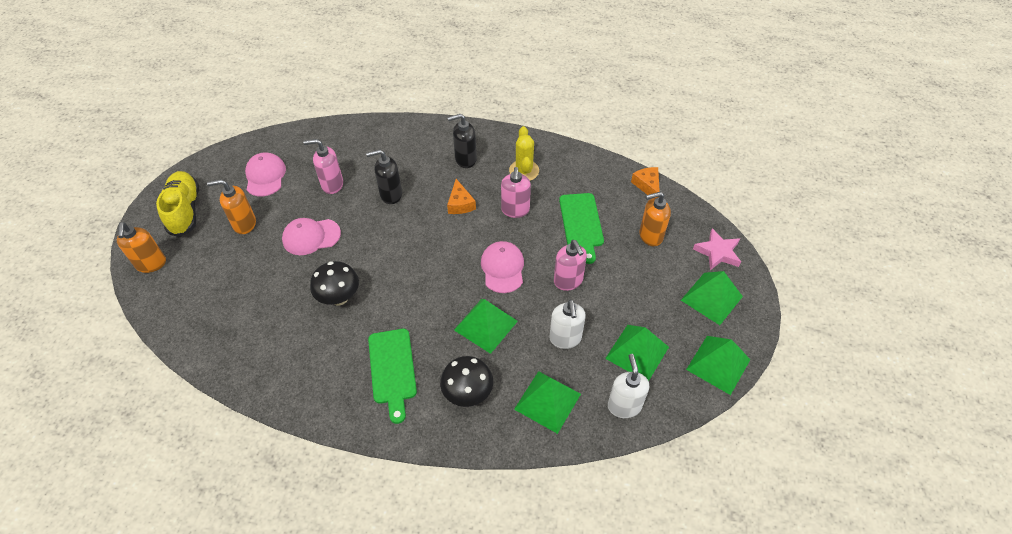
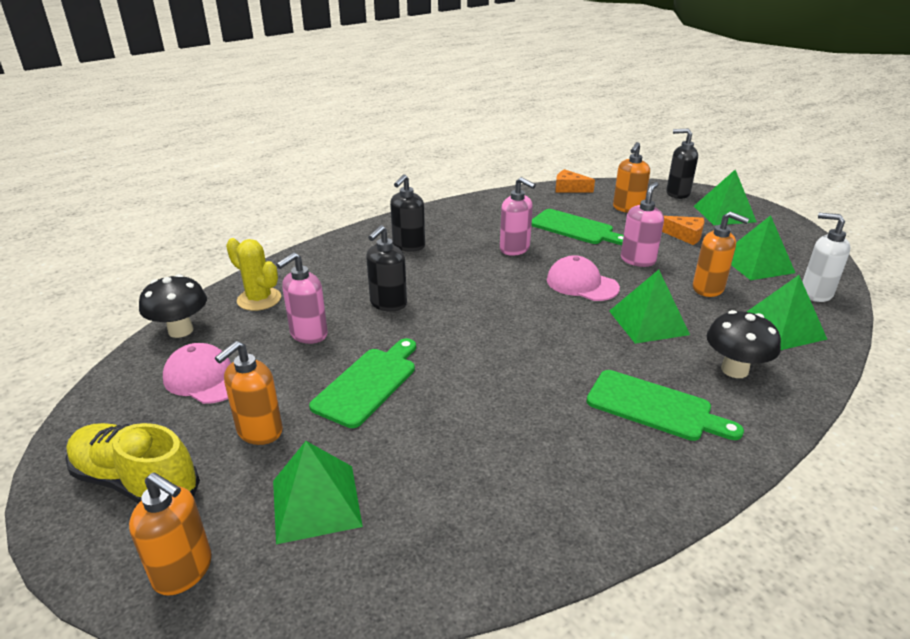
camera: 50 degrees left, 20 degrees down
pink cap [282,218,341,255] -> green cutting board [309,338,416,428]
black mushroom [310,261,359,305] -> black mushroom moved to [139,274,207,338]
orange cheese [447,179,476,214] -> orange cheese moved to [662,216,704,245]
yellow cactus [509,126,539,181] -> yellow cactus moved to [226,238,281,311]
white soap dispenser [550,299,586,349] -> orange soap dispenser [693,211,749,297]
pink soap dispenser [554,240,587,291] -> pink soap dispenser turned 75 degrees counterclockwise [621,182,664,267]
green pyramid [686,336,751,395] -> green pyramid moved to [273,441,363,544]
pink star [693,228,741,270] -> black soap dispenser [666,128,698,199]

